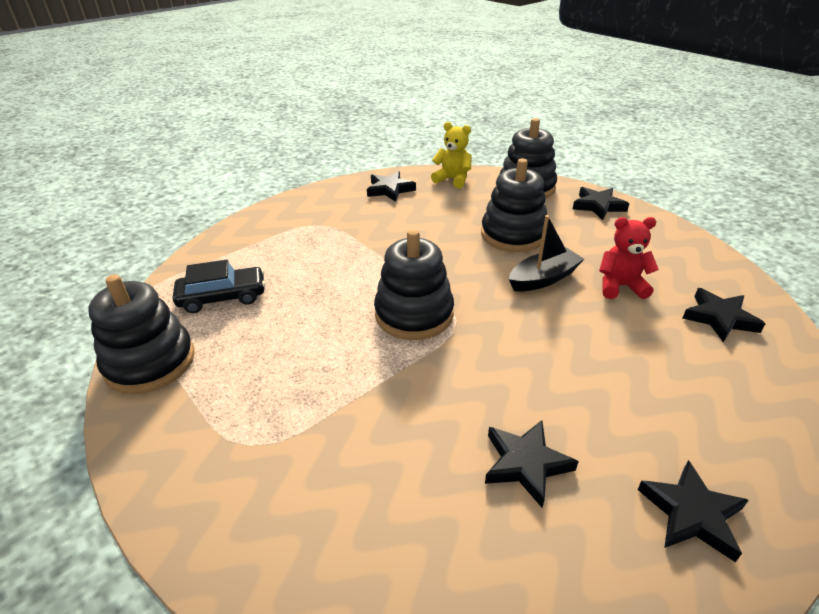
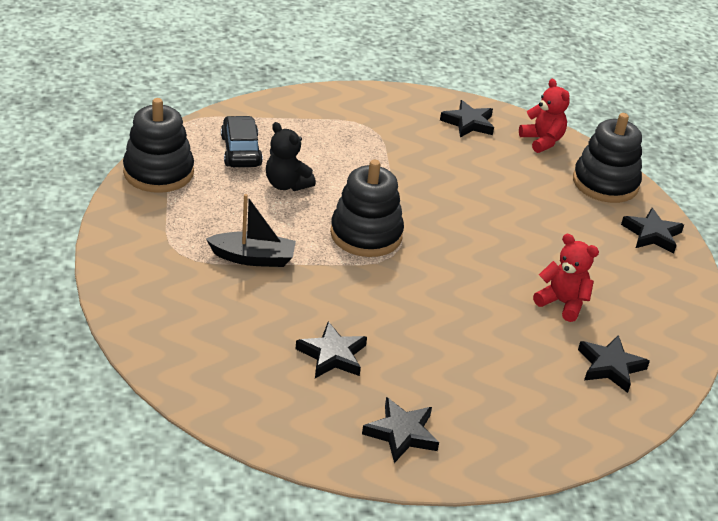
camera: 30 degrees right, 0 degrees up
black car [173,260,265,313] -> black car turned 120 degrees counterclockwise [221,116,263,167]
yellow teddy bear [431,122,472,188] -> red teddy bear [519,79,570,153]
black stacking toy [481,159,547,252] -> none
black boat [509,215,584,292] -> black boat moved to [206,194,296,267]
none -> black teddy bear [266,122,316,191]

